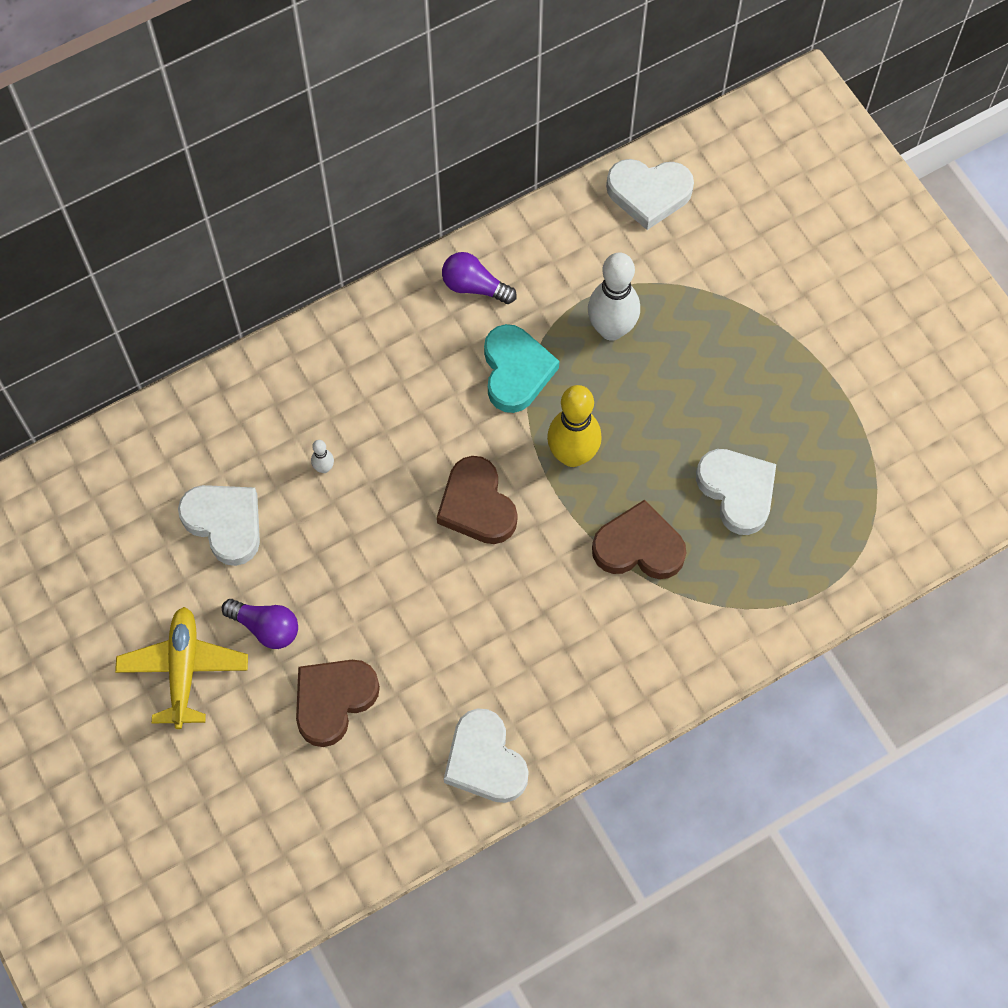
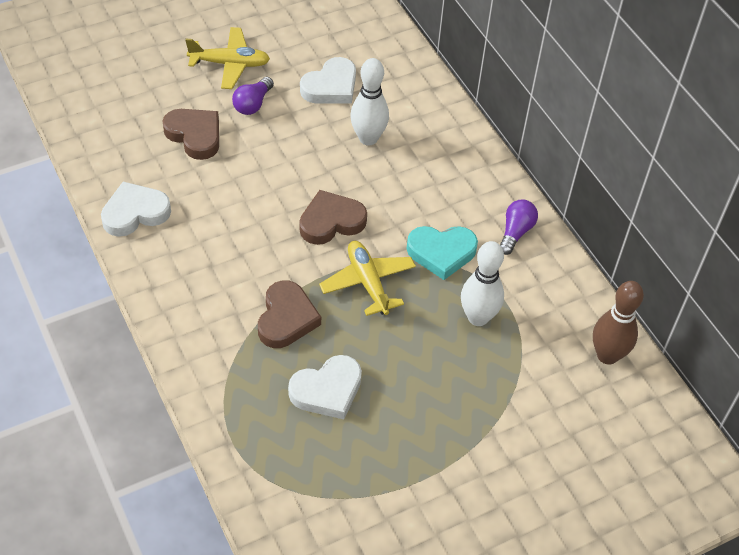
camera: 90 degrees right, 15 degrees down
white bowling pin [311,440,334,473] -> white bowling pin [350,58,389,146], size x2.34
yellow bowling pin [547,385,602,467] -> yellow plane [319,241,416,316]
white heart [606,159,694,230] -> brown bowling pin [593,281,644,365]

